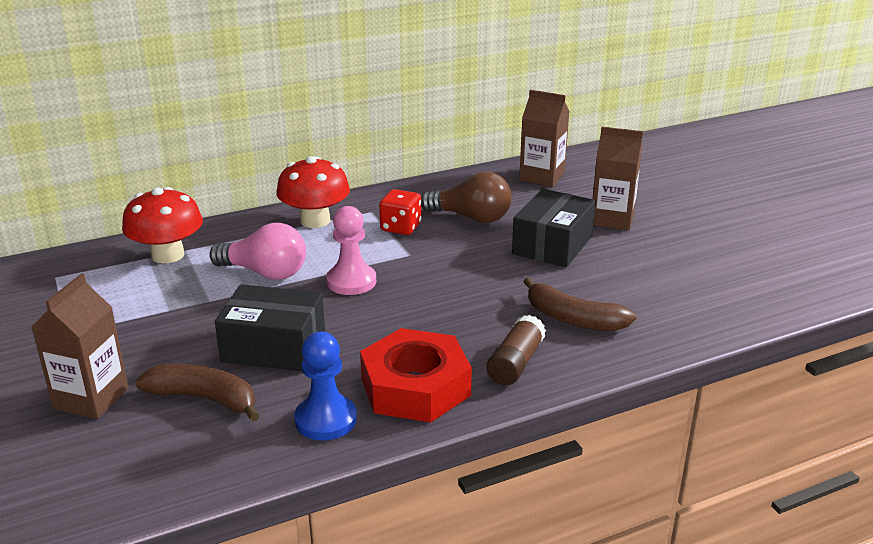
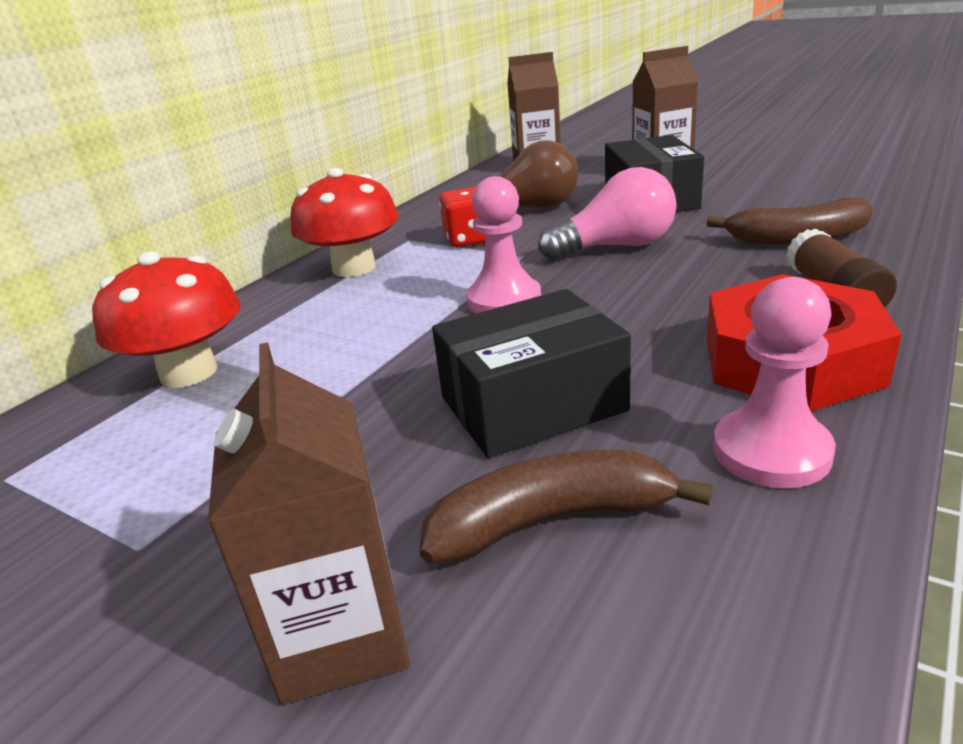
camera: 30 degrees left, 0 degrees up
pink light bulb [209,223,306,280] -> pink light bulb moved to [538,167,677,260]
blue pawn [294,332,357,441] -> pink pawn [713,277,836,488]

